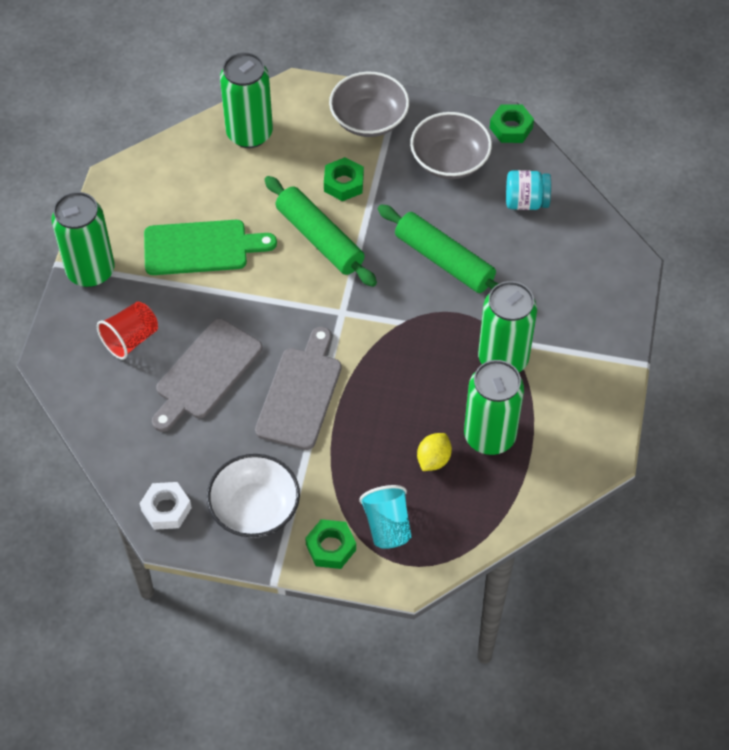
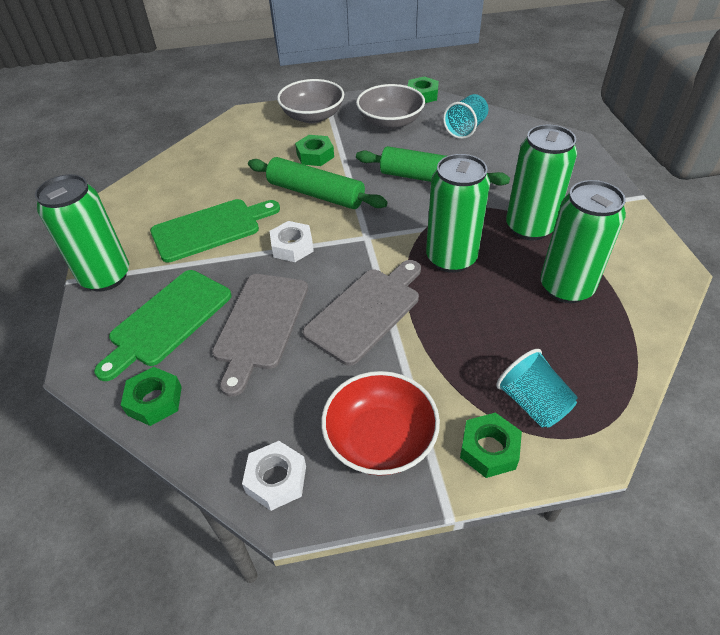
camera: 20 degrees left, 10 degrees down
red cup [97,302,158,360] -> green cutting board [94,270,232,381]
white bowl [207,454,300,538] -> red bowl [321,371,440,476]
green can [220,52,273,148] -> green can moved to [426,154,490,273]
grey cutting board [255,327,341,450] -> grey cutting board turned 45 degrees clockwise [302,260,421,366]
yellow lemon [417,433,452,471] -> none
turquoise jar [506,170,551,210] -> turquoise cup [443,94,488,139]
none -> green nut [121,367,182,426]
none -> white nut [270,221,314,262]

